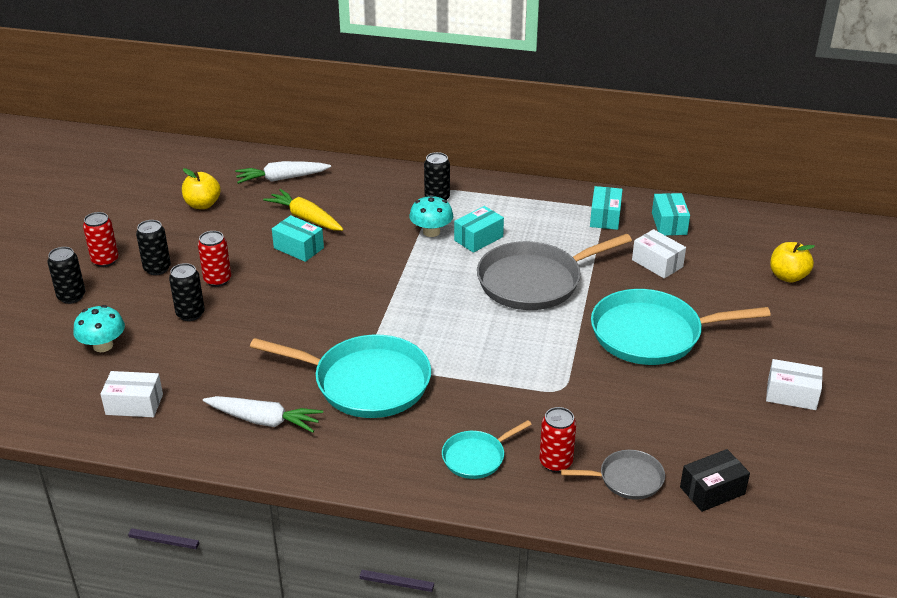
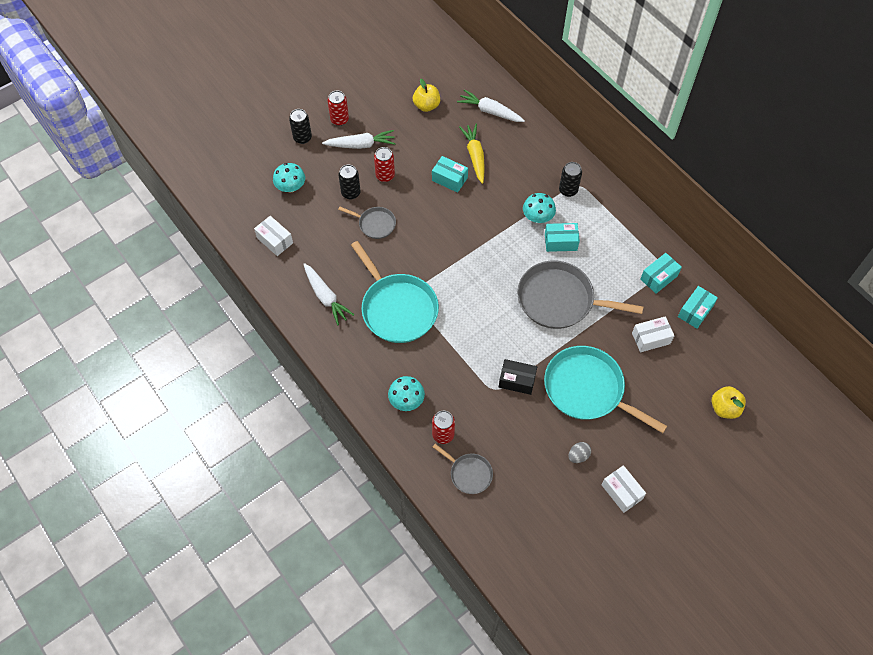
camera: 40 degrees right, 25 degrees up
black can [136,220,171,275] -> white carrot [322,130,396,149]
turquoise box [272,215,324,262] -> turquoise box turned 45 degrees counterclockwise [432,156,468,193]
turquoise pan [442,420,532,479] -> turquoise mushroom [388,376,425,411]
white box [632,229,686,279] -> white box turned 75 degrees clockwise [632,316,674,352]
black box [680,449,750,512] -> black box moved to [499,359,537,395]
none -> grey pan [338,207,396,239]
none -> grey egg [568,442,591,463]

